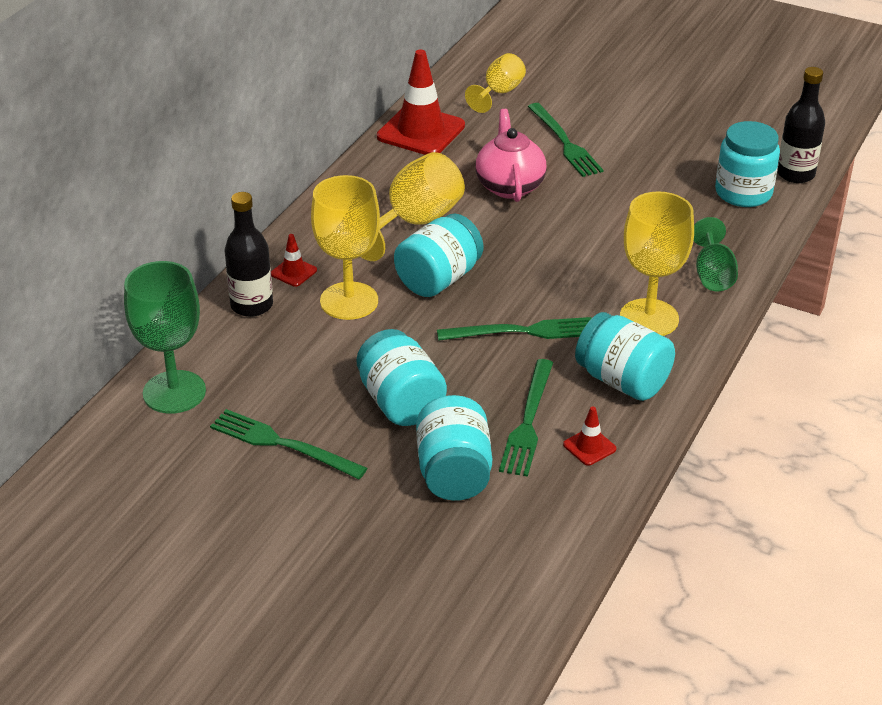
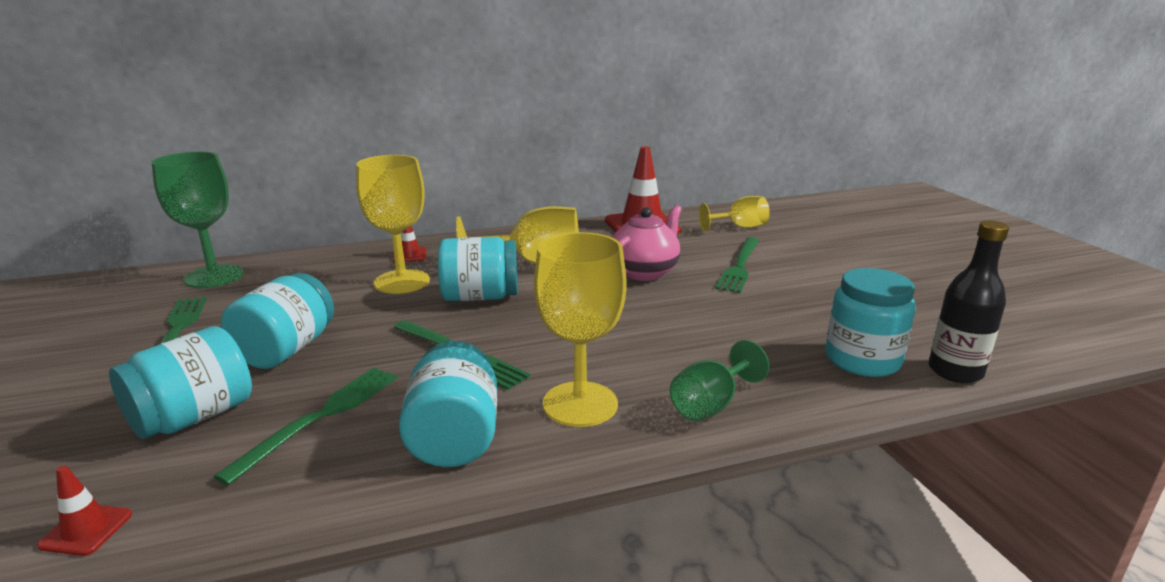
camera: 45 degrees right, 15 degrees down
black bottle [224,192,273,317] -> none
green fork [499,359,553,477] -> green fork turned 150 degrees clockwise [214,368,398,486]
red traffic cone [563,406,616,466] -> red traffic cone moved to [37,465,132,556]

